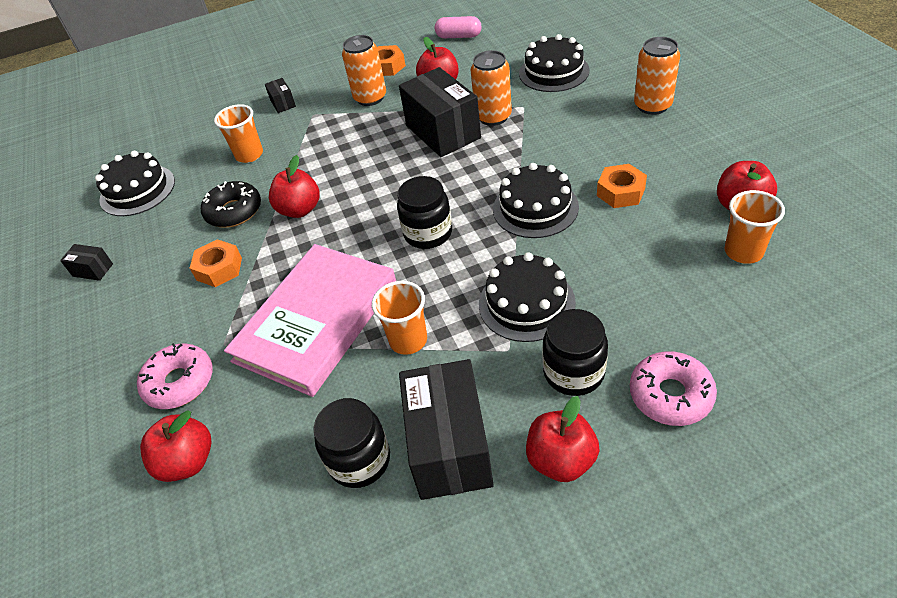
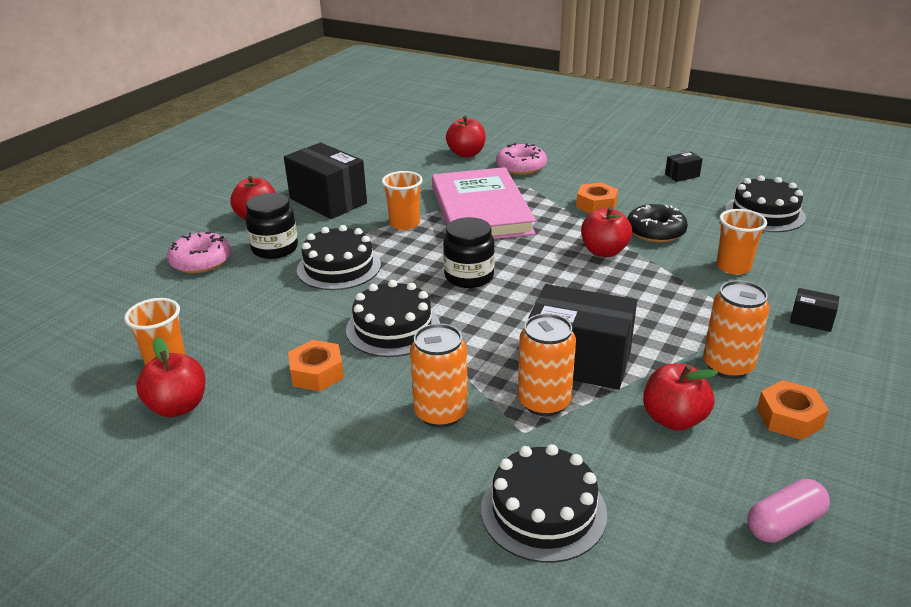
camera: 135 degrees right, 15 degrees down
black jar [313,398,390,488] -> none
orange can [634,37,680,115] -> orange can moved to [410,323,468,428]

